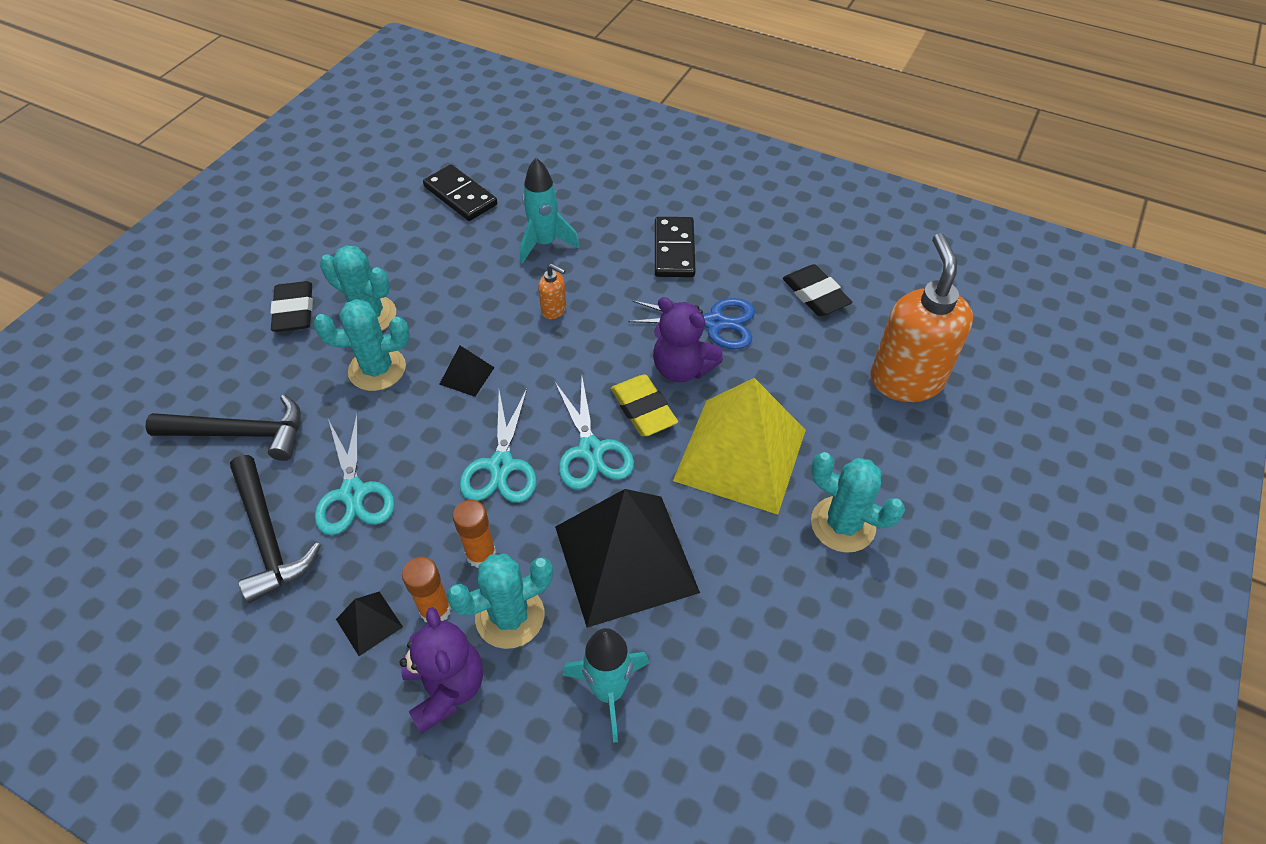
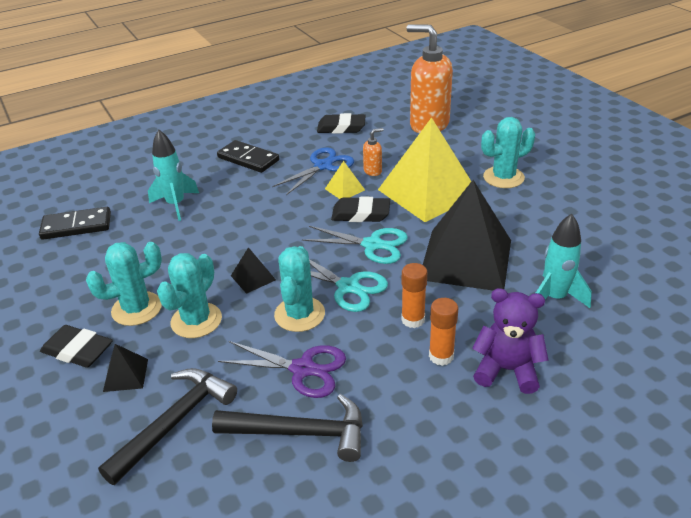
camera: 55 degrees left, 15 degrees down
turquoise scissors [315,411,395,535] -> purple scissors [218,341,346,398]
black pyramid [336,591,403,656] -> black pyramid moved to [103,344,148,392]
turquoise cactus [446,554,553,649] -> turquoise cactus moved to [274,246,325,332]
orange soap dispenser [538,264,566,319] -> orange soap dispenser moved to [363,128,384,176]
yellow eraser [611,374,678,436] -> black eraser [331,196,390,222]
purple teddy bear [653,297,723,382] -> yellow pyramid [325,161,365,199]

